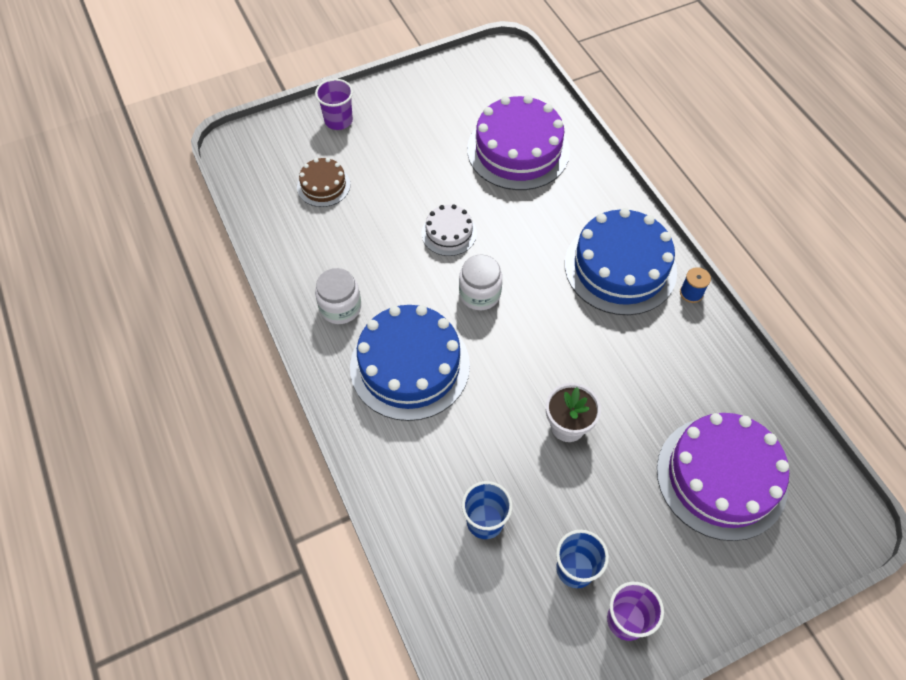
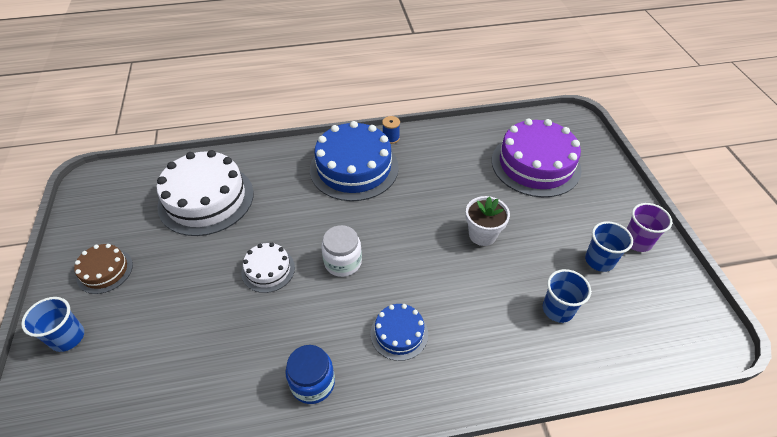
camera: 75 degrees left, 10 degrees down
brown cake [297,158,350,207] -> brown cake moved to [74,244,133,294]
purple cup [315,79,353,130] -> blue cup [21,297,84,352]
white jar [315,268,361,324] -> blue jar [285,345,335,404]
blue cake [350,305,470,421] -> blue cake [371,304,428,361], size x0.51
purple cake [467,95,570,190] -> white cake [157,150,254,236]

